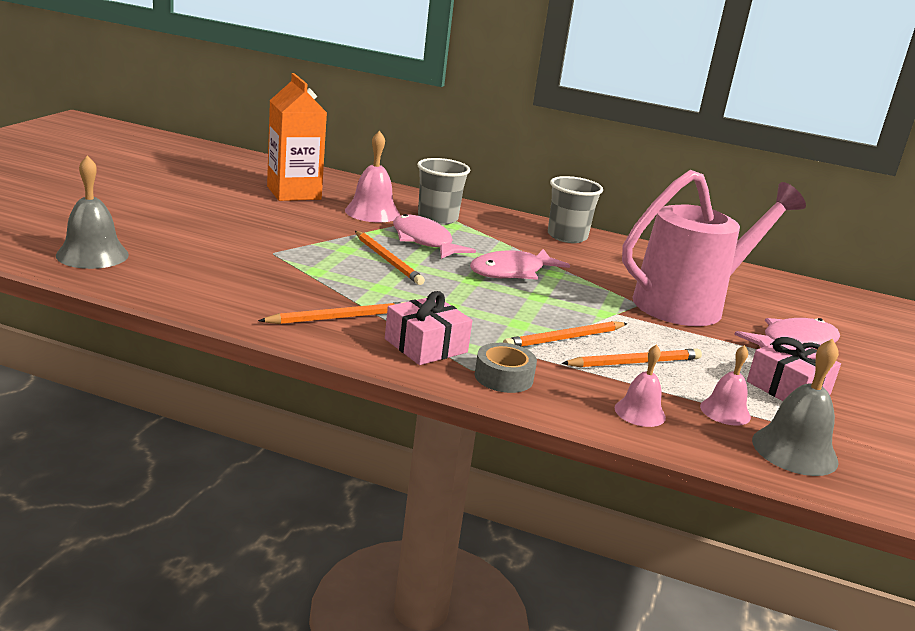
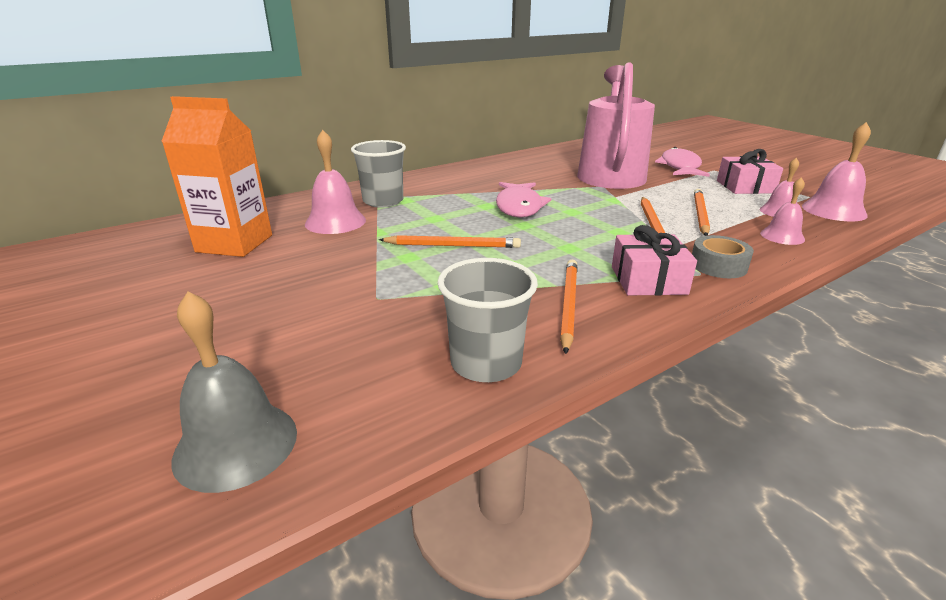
camera: 50 degrees left, 5 degrees up
pink fish [393,214,476,259] -> none
grey cup [548,176,603,243] -> grey cup moved to [437,258,538,382]
grey bell [752,339,839,476] -> pink bell [802,122,871,221]

